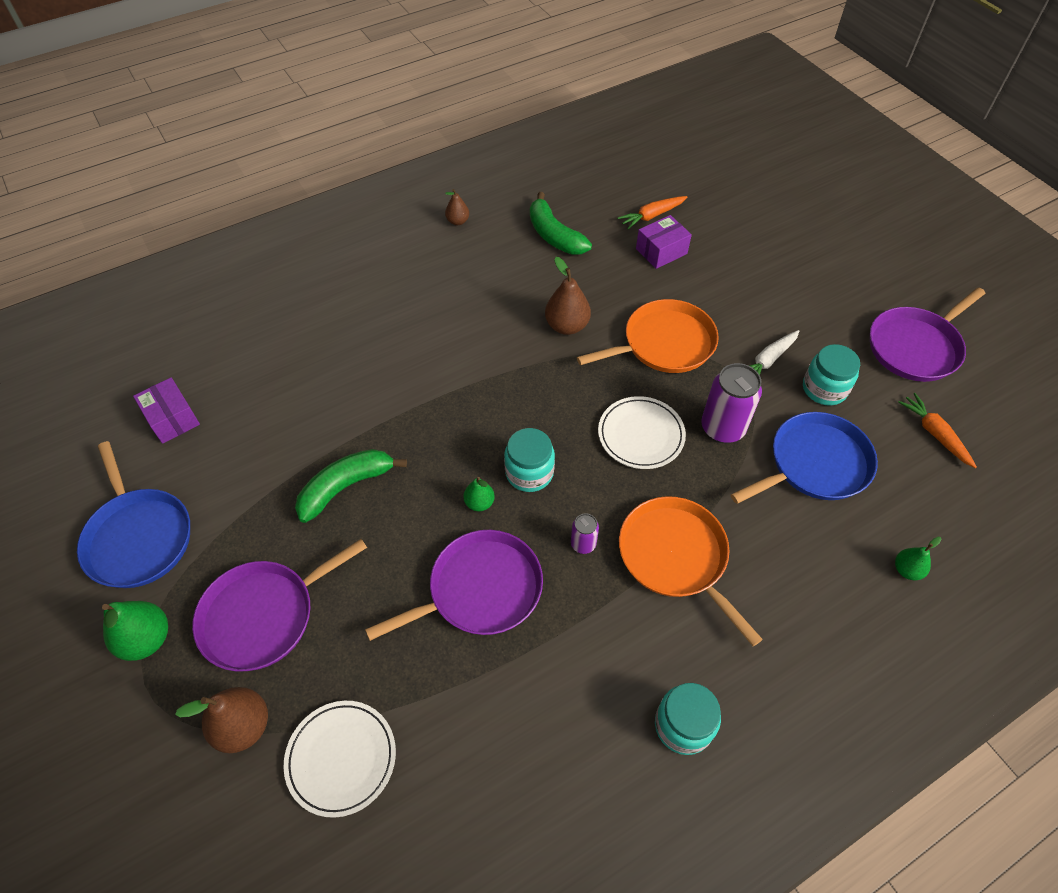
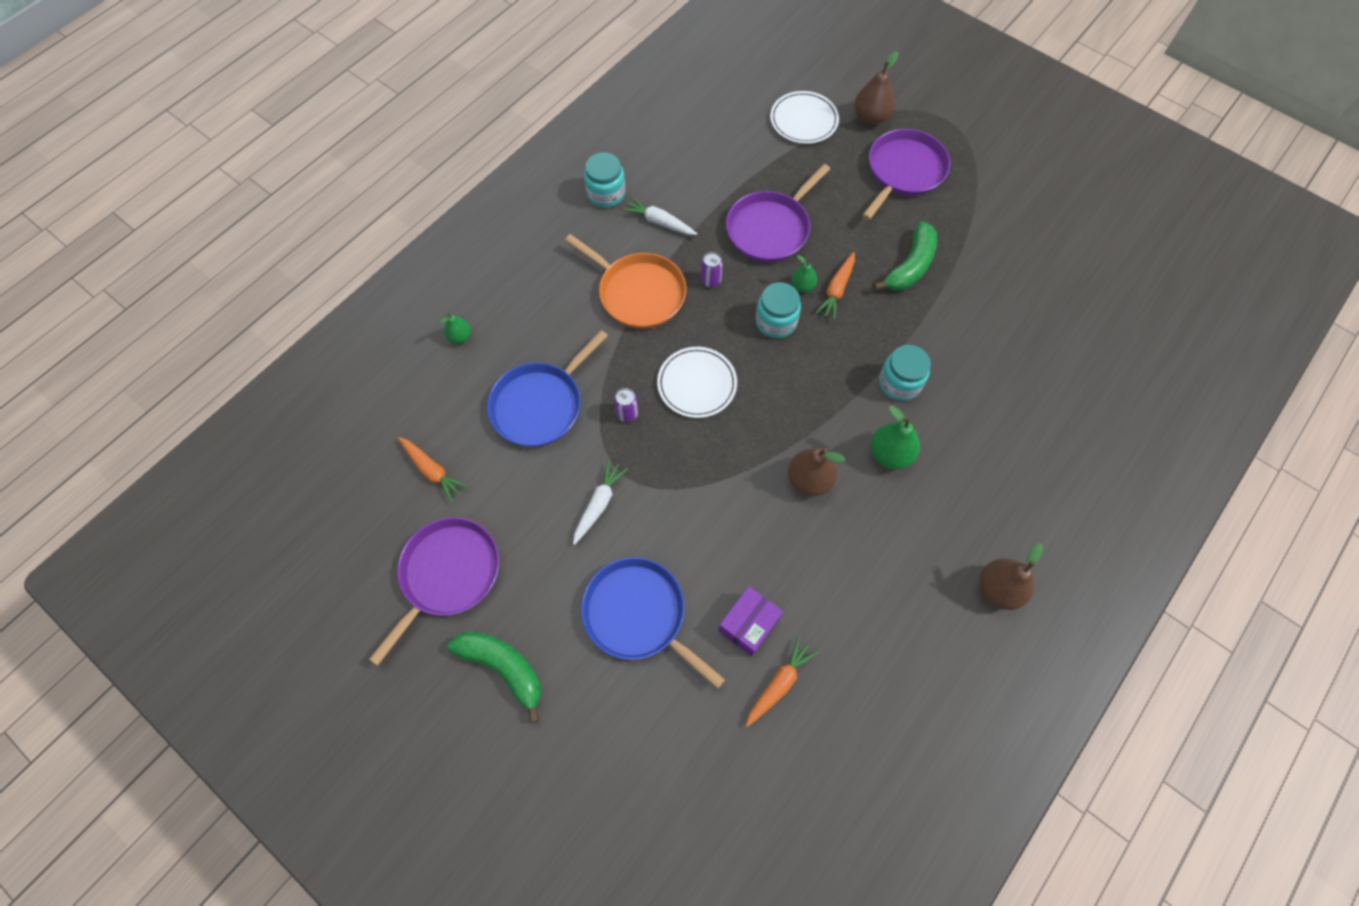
camera: 160 degrees right, 10 degrees up
blue pan [77,441,190,588] -> blue pan moved to [581,557,725,689]
green pear [102,601,168,661] -> green pear moved to [871,405,920,470]
purple box [133,377,200,444] -> none
brown pear [445,189,469,225] -> brown pear [980,543,1043,610], size x1.70
green banana [530,192,592,255] -> green banana moved to [447,631,541,723]
orange pan [577,299,719,373] -> none
purple can [701,363,762,443] -> purple can [614,388,638,422], size x0.51
turquoise jar [803,344,860,405] -> turquoise jar moved to [879,345,931,401]
none -> white carrot [621,197,697,235]
none -> orange carrot [816,252,855,320]

